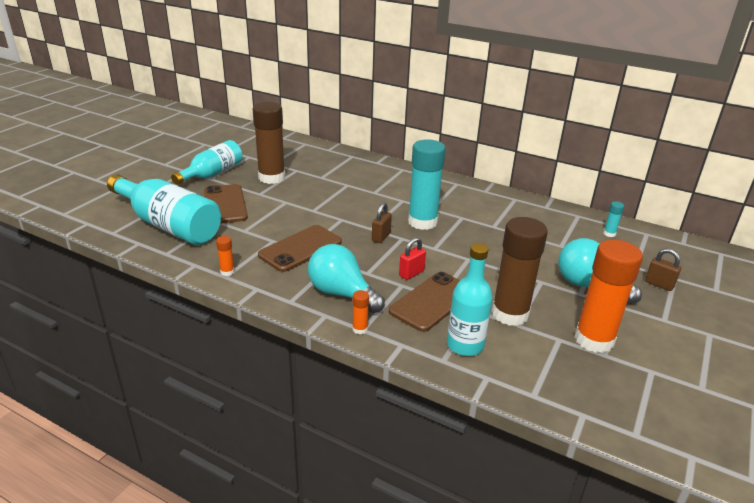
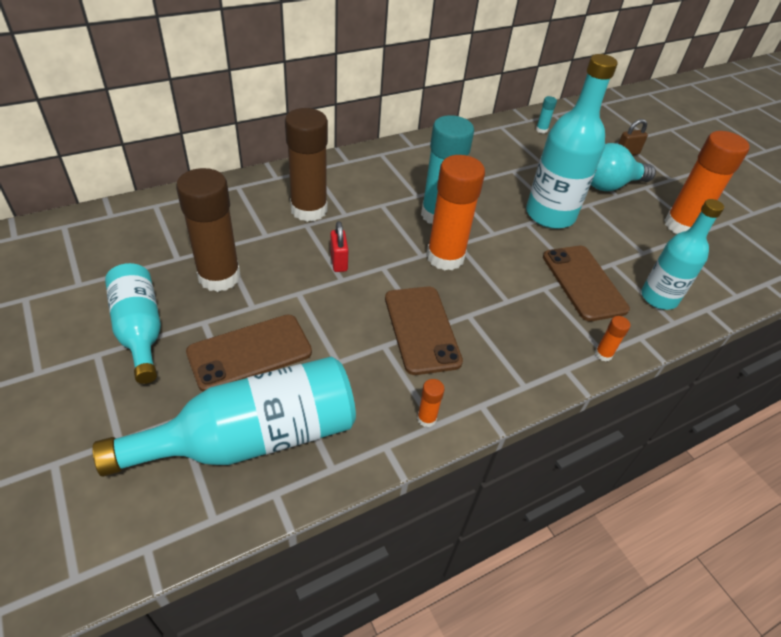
camera: 60 degrees left, 15 degrees up
brown phone [204,184,248,224] -> brown phone turned 45 degrees counterclockwise [186,315,312,392]
turquoise light bulb [308,244,385,313] -> none
brown padlock [372,202,392,243] -> orange glue stick [426,155,485,270]
red padlock [399,237,426,280] -> red padlock moved to [330,221,349,272]
brown glue stick [492,217,548,326] -> brown glue stick moved to [285,108,328,222]
none -> turquoise bottle [526,54,618,229]

